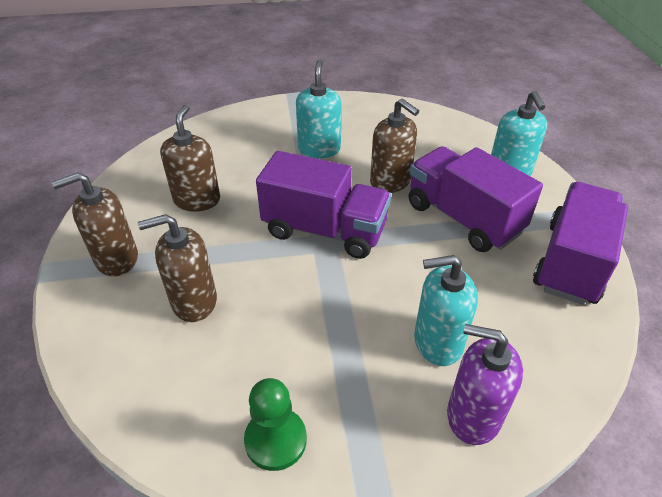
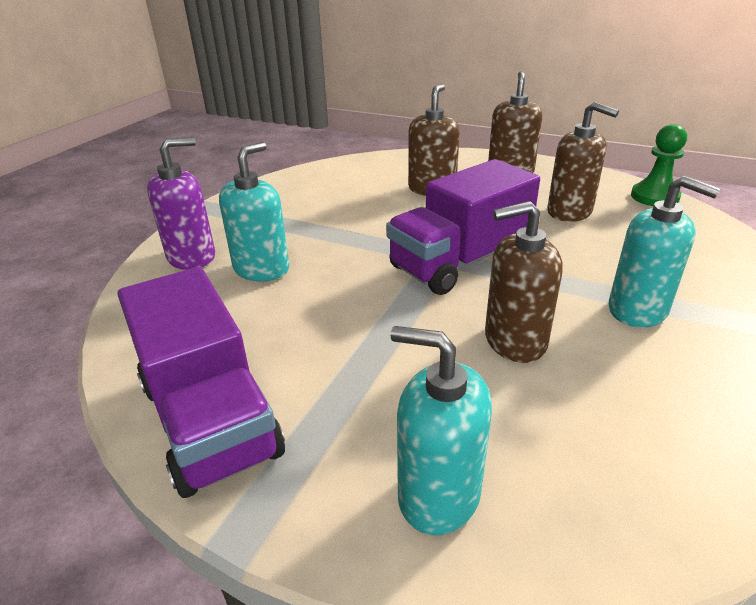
camera: 125 degrees right, 10 degrees down
green pawn [244,378,307,471] -> green pawn moved to [631,124,687,206]
purple truck [409,146,543,252] -> none

